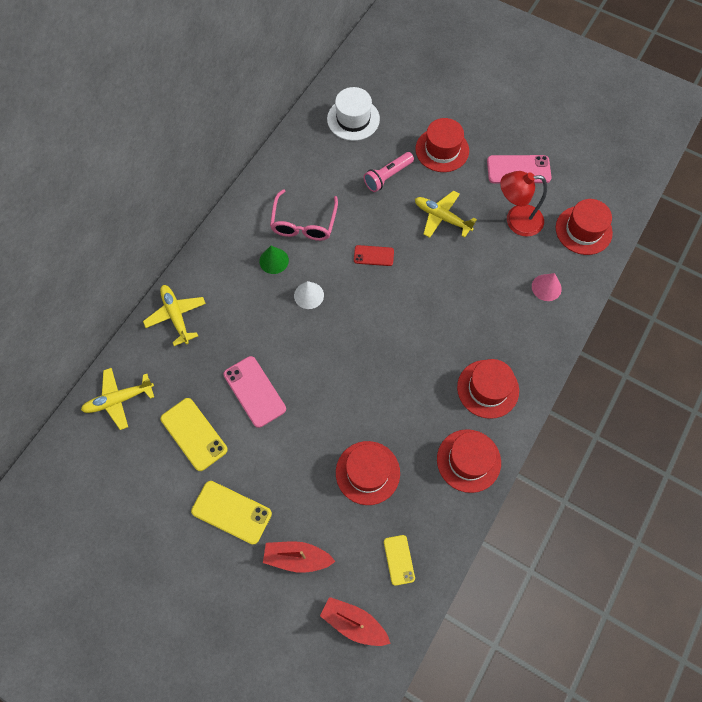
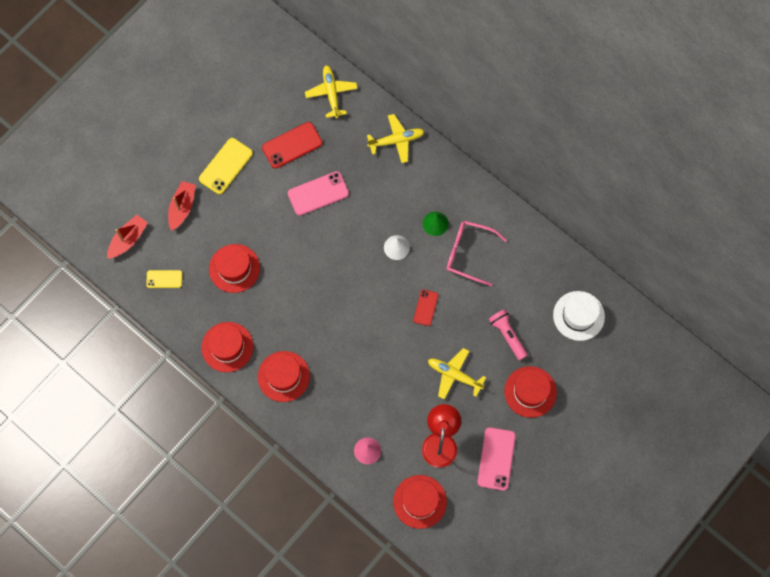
camera: 100 degrees right, 5 degrees up
yellow phone [161,398,228,471] -> red phone [262,122,322,169]
yellow plane [415,191,477,238] -> yellow plane turned 105 degrees counterclockwise [428,348,486,399]

